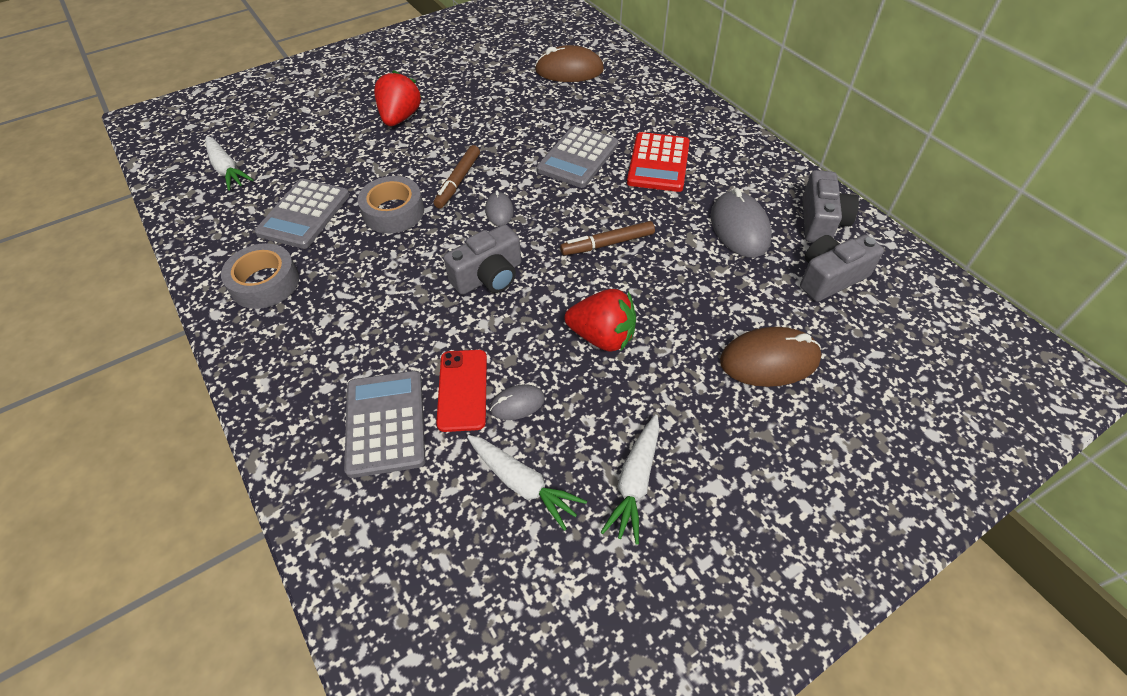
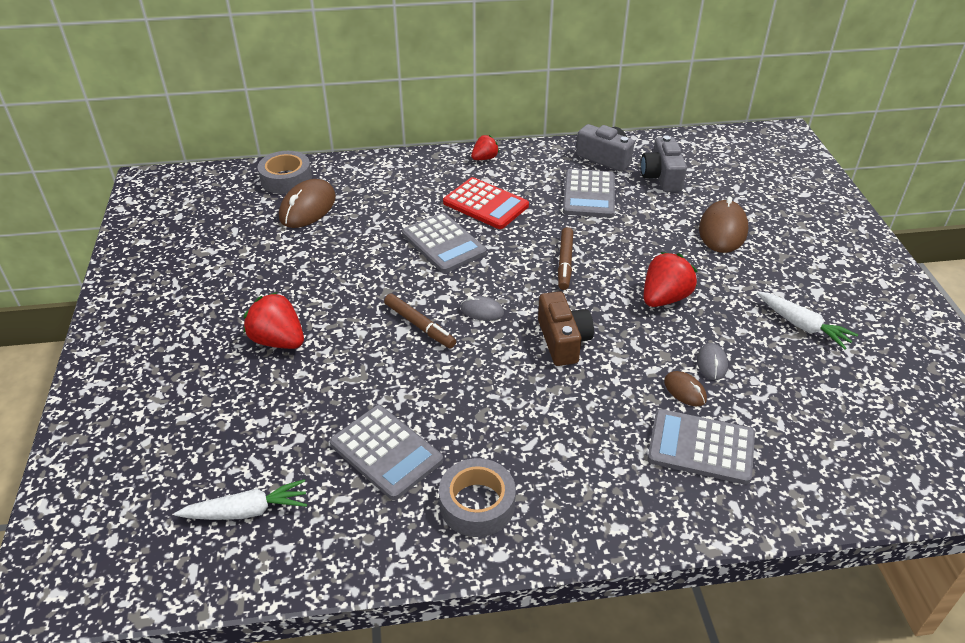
camera: 65 degrees left, 10 degrees down
grey tape [358,176,424,233] -> grey tape moved to [258,151,312,194]
red phone [436,350,487,432] -> brown mouse [664,371,707,406]
grey camera [444,224,521,295] -> brown camera [538,291,594,366]
white carrot [467,435,587,531] -> none
grey mouse [710,188,772,257] -> grey calculator [563,169,615,218]
none -> red strawberry [471,135,499,160]

